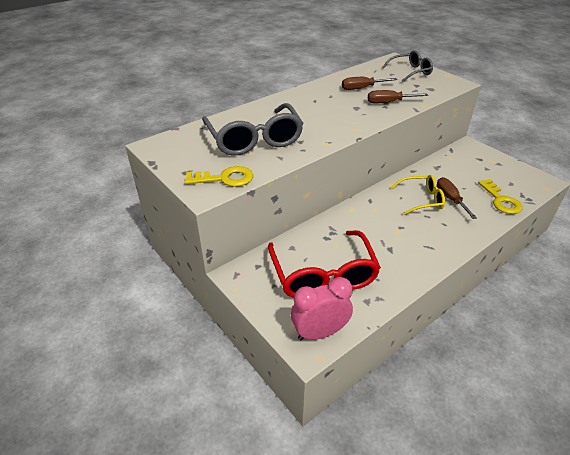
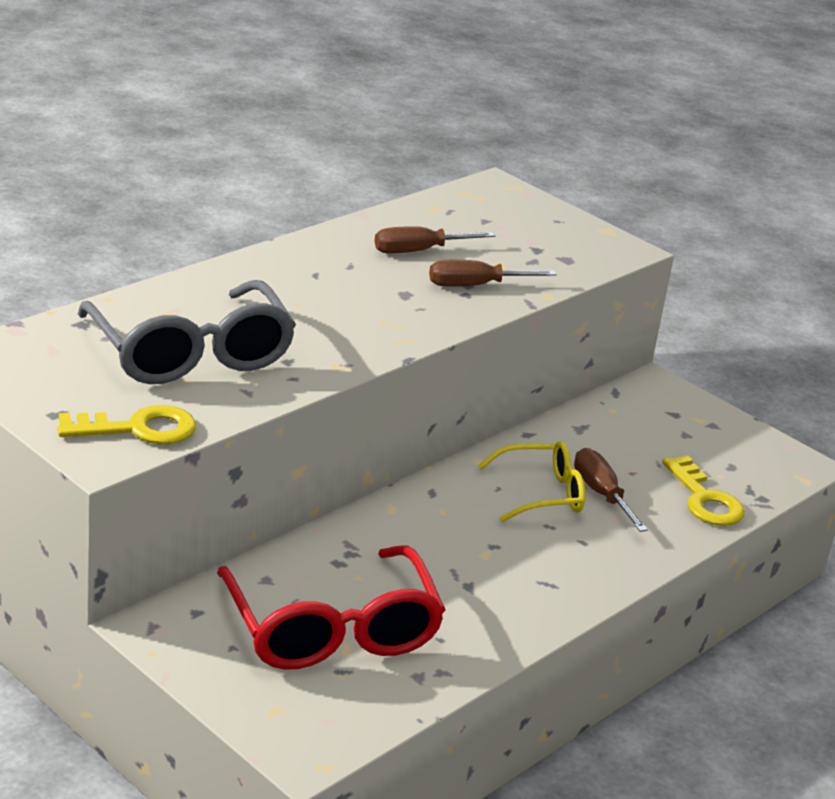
camera: 10 degrees left, 10 degrees down
pink clock [291,277,353,340] -> none
grey glasses [382,50,433,82] -> none

